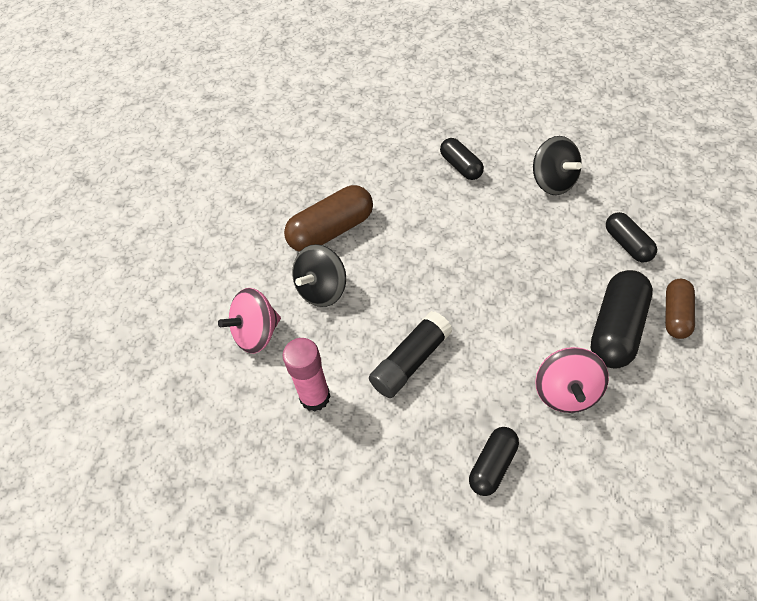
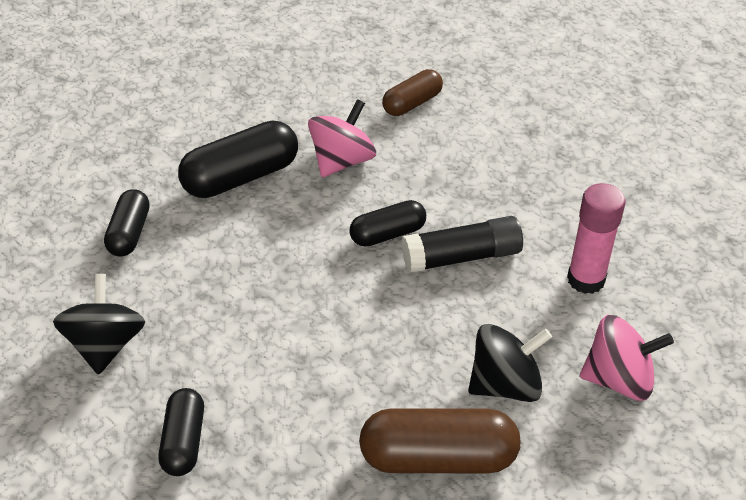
camera: 150 degrees left, 10 degrees down
black capsule [469,427,519,496] -> black capsule moved to [349,200,426,246]
brown capsule [665,279,695,339] -> brown capsule moved to [382,69,443,116]

